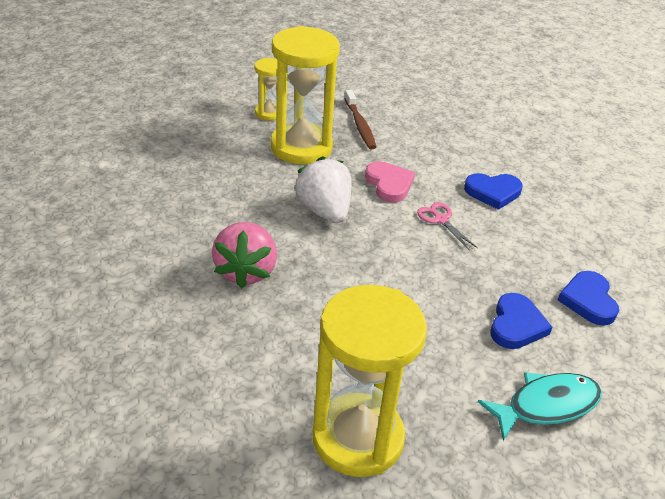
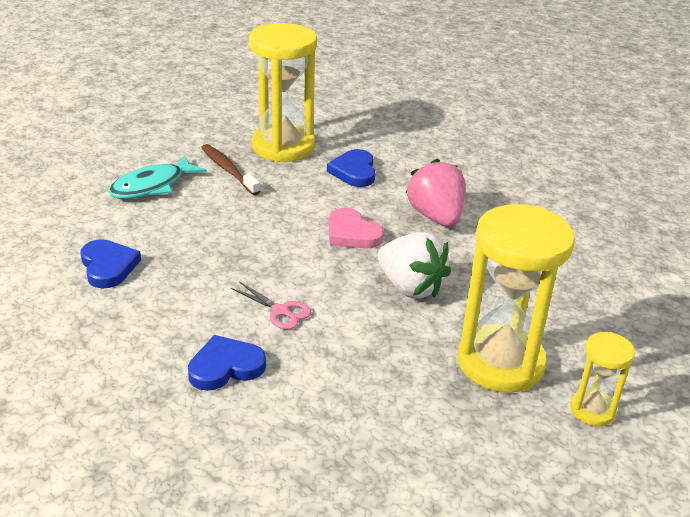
camera: 160 degrees right, 5 degrees down
brown toothbrush [344,90,376,149] -> brown toothbrush moved to [201,144,261,195]
pink heart [365,161,415,203] -> pink heart moved to [329,208,384,249]
blue heart [490,293,552,349] -> blue heart moved to [327,149,375,187]

